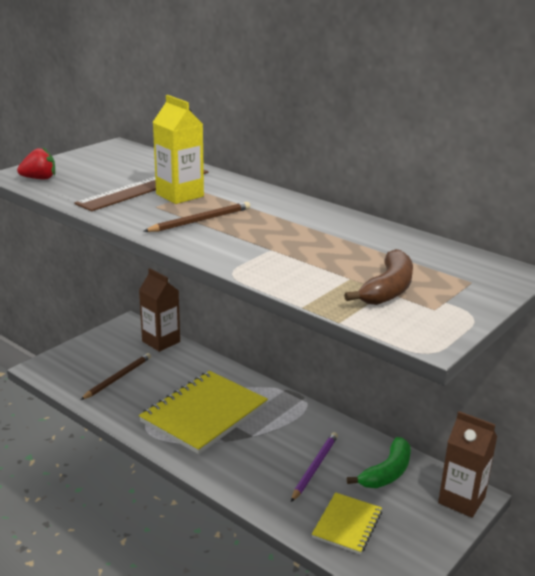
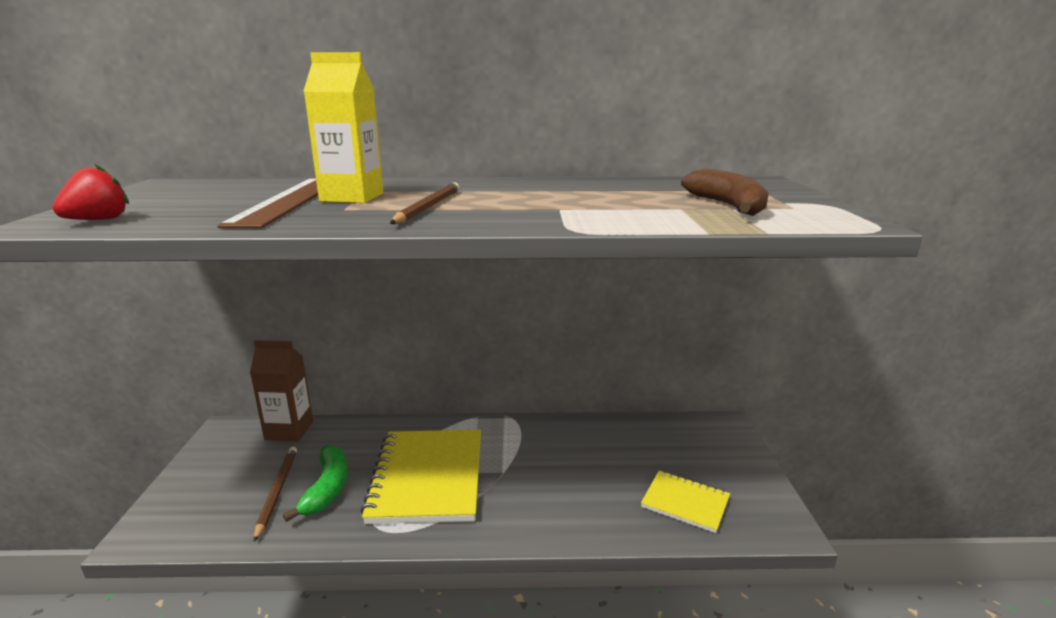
camera: 40 degrees left, 5 degrees down
purple pencil [291,432,338,502] -> none
yellow notebook [312,492,382,554] -> yellow notebook turned 45 degrees counterclockwise [641,471,730,533]
green banana [347,437,411,488] -> green banana moved to [283,445,348,522]
brown carton [438,411,497,518] -> none

